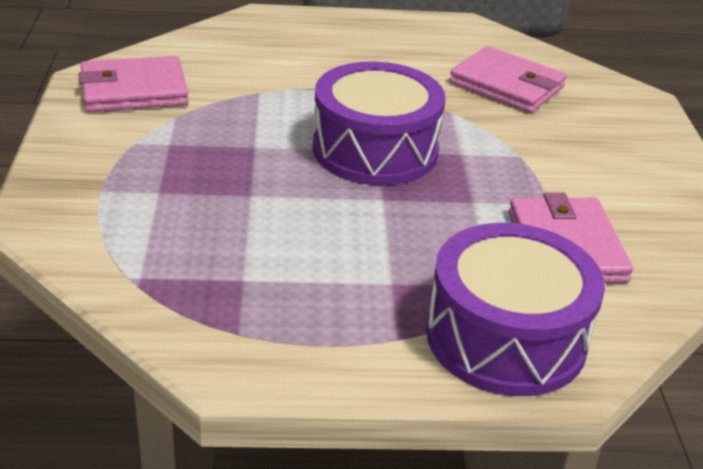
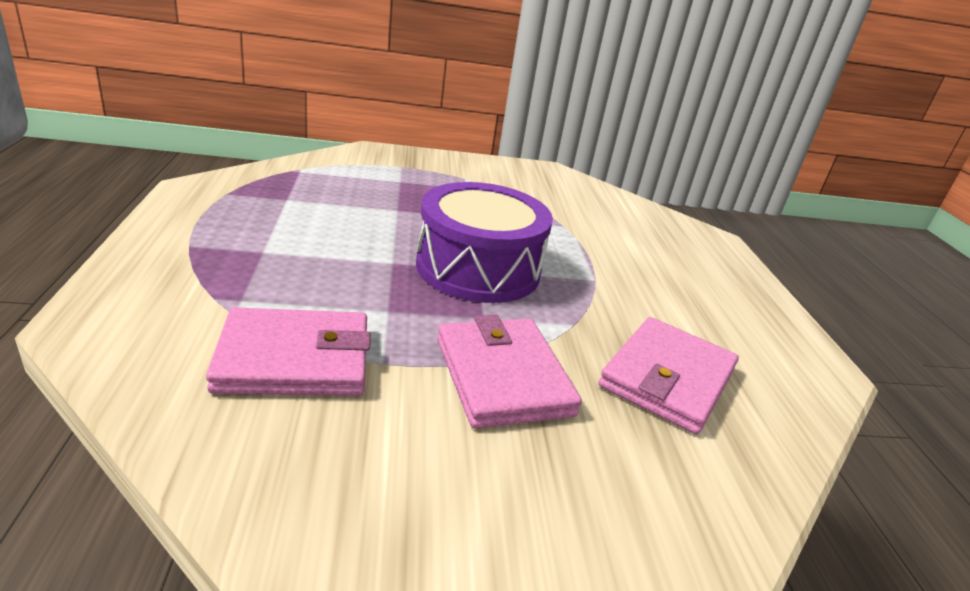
camera: 85 degrees right, 5 degrees down
pink wallet [78,56,188,112] -> pink wallet moved to [437,315,582,428]
purple drum [426,223,605,396] -> none

